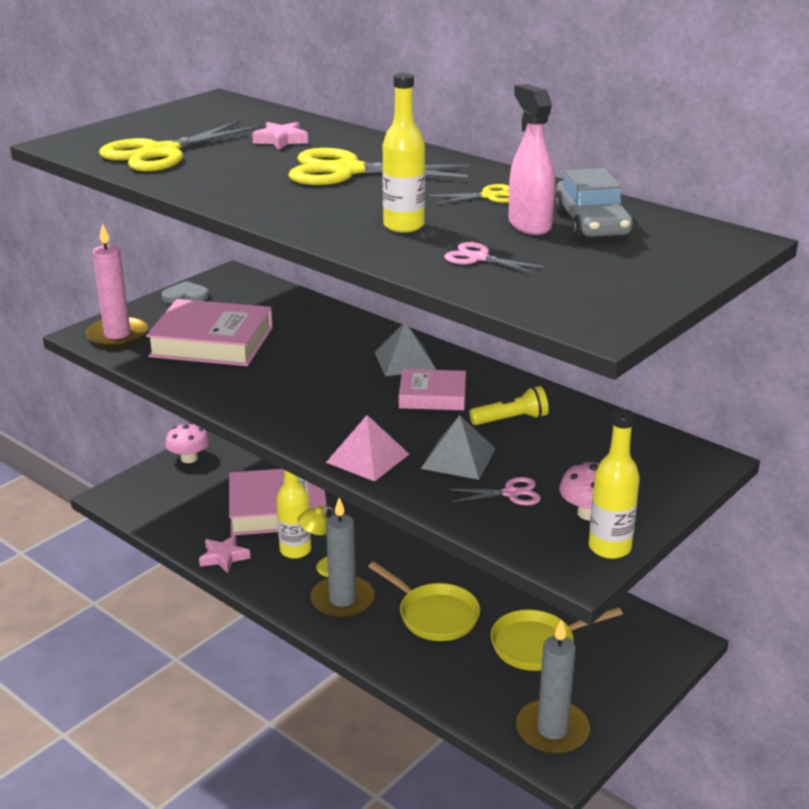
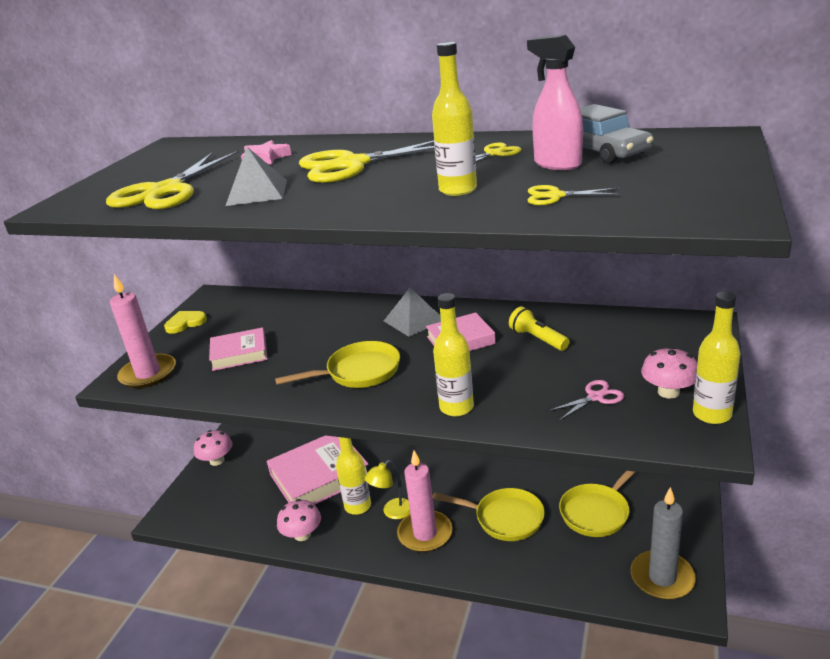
camera: 20 degrees left, 0 degrees up
pink book [146,299,273,366] -> pink book [209,327,268,371], size x0.59
grey heart [162,281,209,303] -> yellow heart [164,311,207,334]
pink star [199,535,250,573] -> pink mushroom [277,499,321,541]
grey candle [310,498,375,618] -> pink candle [397,450,452,552]
pink pyramid [326,415,409,482] -> yellow bottle [433,293,474,417]
grey pyramid [421,415,496,480] -> grey pyramid moved to [226,147,287,206]
pink scissors [444,242,544,273] -> yellow scissors [528,185,620,205]
yellow flashlight [470,386,549,425] -> yellow flashlight turned 90 degrees counterclockwise [509,306,570,351]
none -> yellow pan [275,341,400,388]

